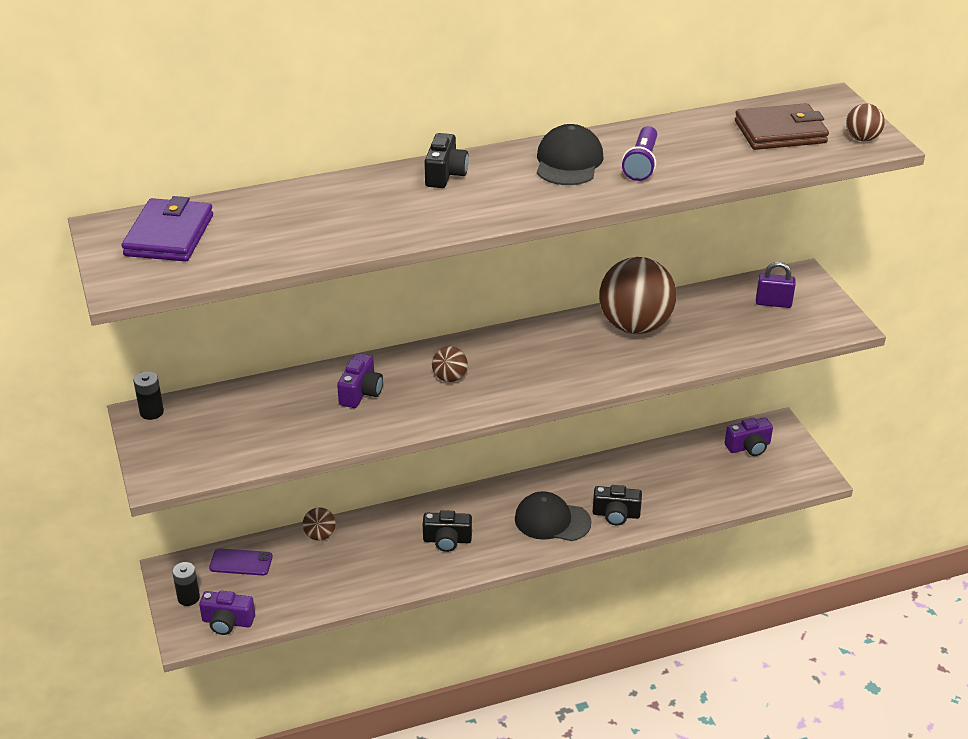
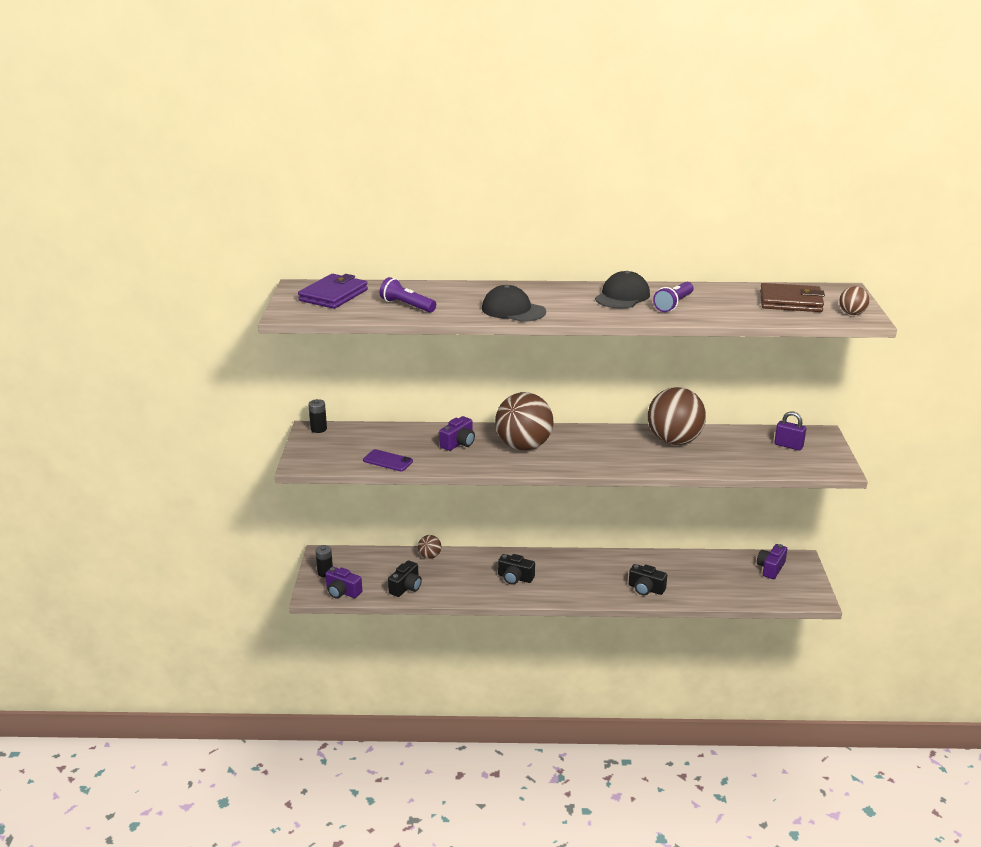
camera: 20 degrees right, 10 degrees down
purple phone [209,548,273,576] -> purple phone moved to [363,449,413,471]
black camera [424,133,469,188] -> black camera moved to [388,560,422,597]
brown ball [432,346,468,382] -> brown ball [495,392,553,450], size x2.23
black cap [515,491,591,541] -> black cap moved to [482,285,546,322]
purple camera [725,417,773,456] -> purple camera turned 120 degrees clockwise [757,544,787,579]
none -> purple flashlight [380,277,436,313]

